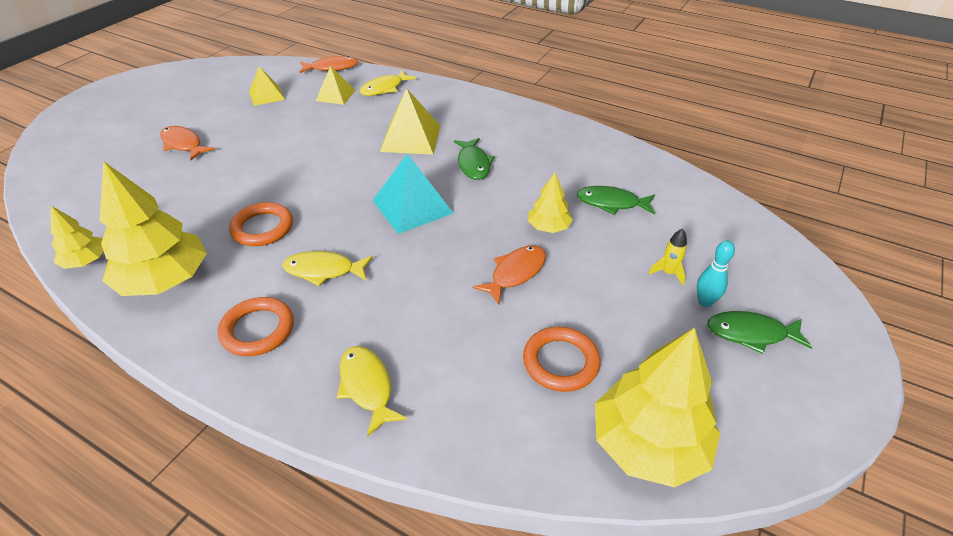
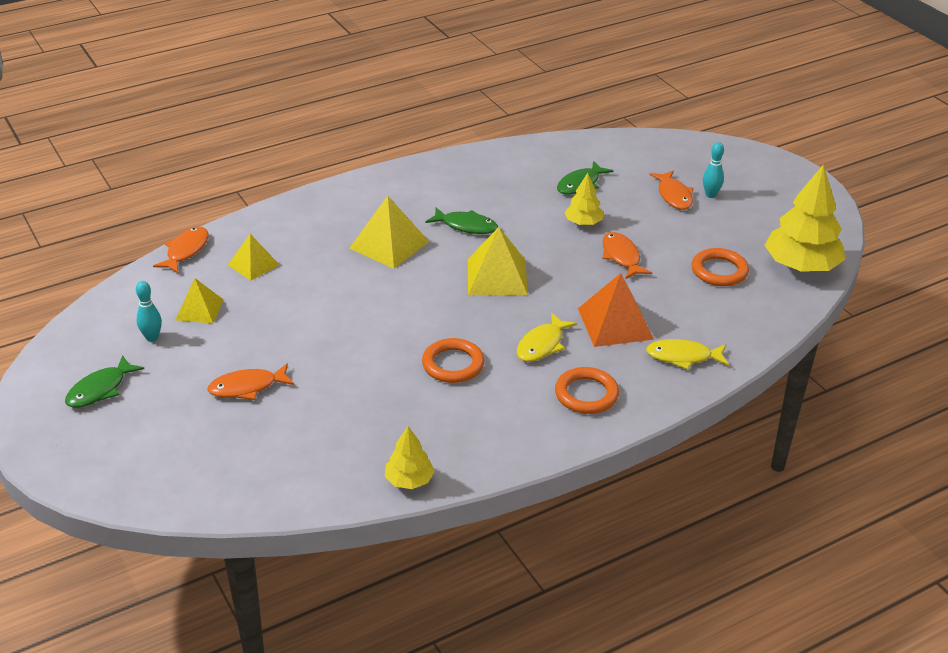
camera: 60 degrees left, 5 degrees down
yellow tree [100,161,207,296] -> none
yellow fish [359,70,416,96] -> none
turquoise pyramid [372,153,453,234] -> yellow pyramid [468,227,528,295]
yellow rocket [649,229,687,285] -> orange fish [649,170,694,210]
green fish [707,311,813,354] -> green fish moved to [65,355,144,408]
none -> turquoise bowling pin [136,281,162,342]
none -> orange pyramid [578,273,654,347]

